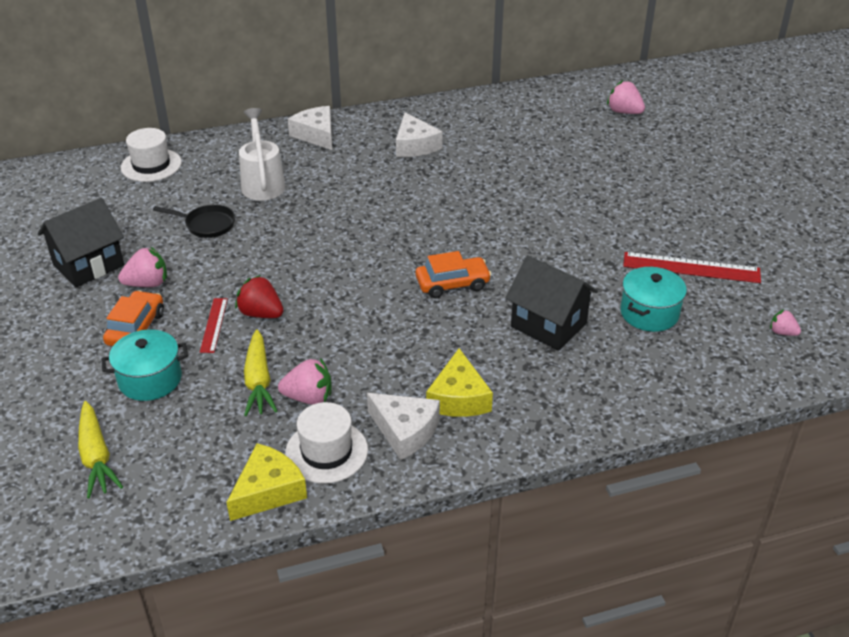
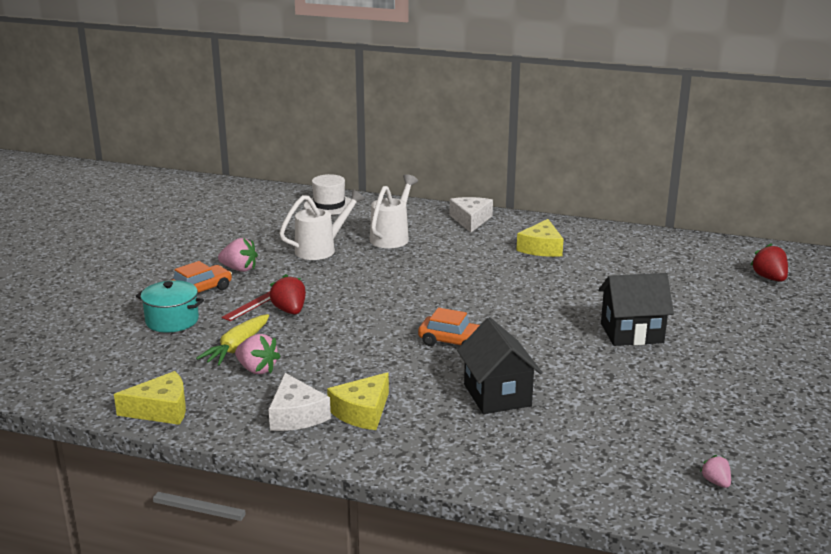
camera: 35 degrees right, 15 degrees down
black house [38,198,124,287] -> black house moved to [598,273,674,346]
yellow carrot [78,401,123,498] -> none
black pan [153,204,235,238] -> white watering can [279,189,365,260]
white hat [285,402,368,484] -> none
white cheese [396,112,442,157] -> yellow cheese [516,219,564,257]
pink strawberry [607,80,645,114] -> red strawberry [750,244,788,282]
turquoise pot [620,267,687,332] -> none
red ruler [623,252,761,283] -> none

